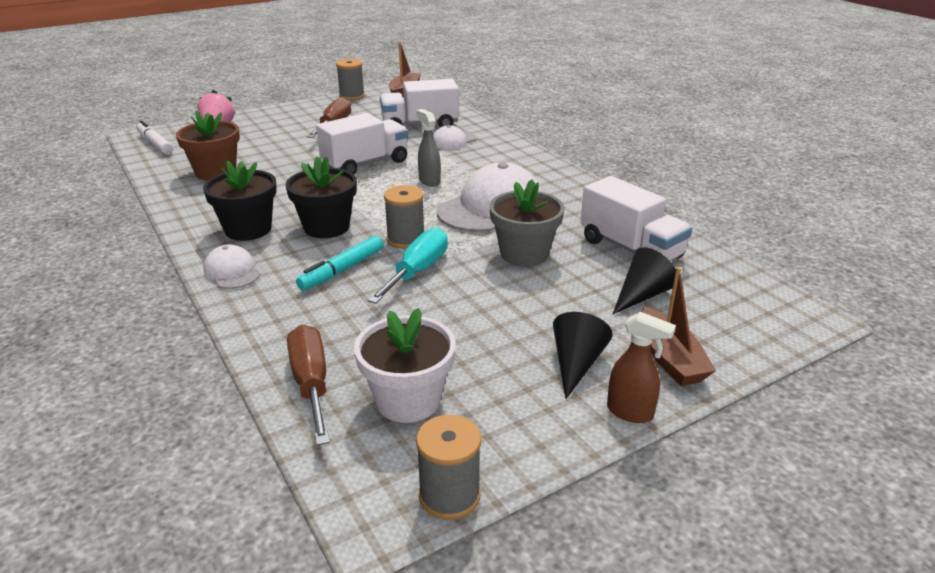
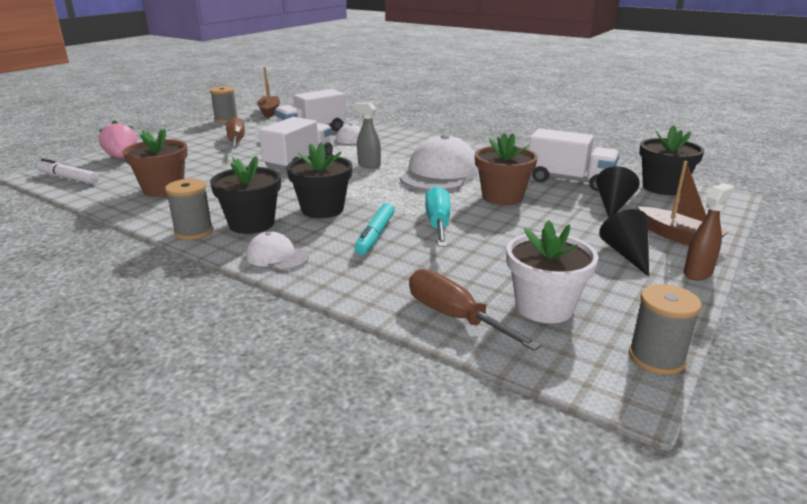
camera: 25 degrees left, 5 degrees down
grey spool [384,185,424,249] -> grey spool moved to [165,179,213,240]
grey flower pot [489,180,565,266] -> brown flower pot [475,133,538,205]
brown spray bottle [607,312,676,423] -> brown spray bottle turned 45 degrees counterclockwise [684,183,734,280]
none -> black flower pot [639,125,705,195]

